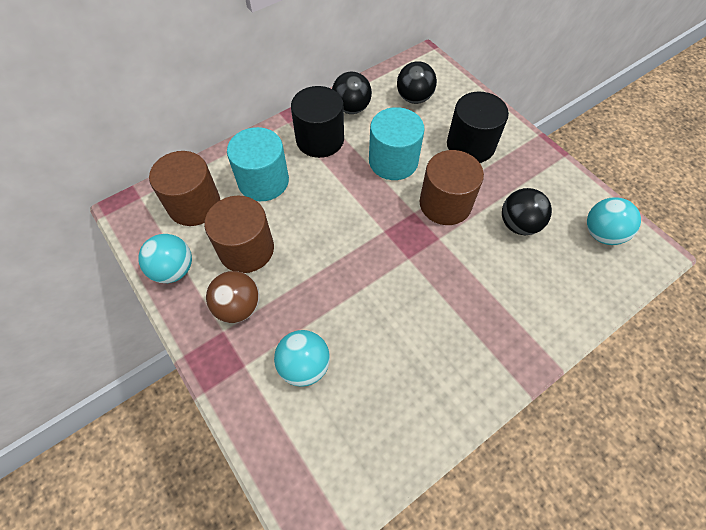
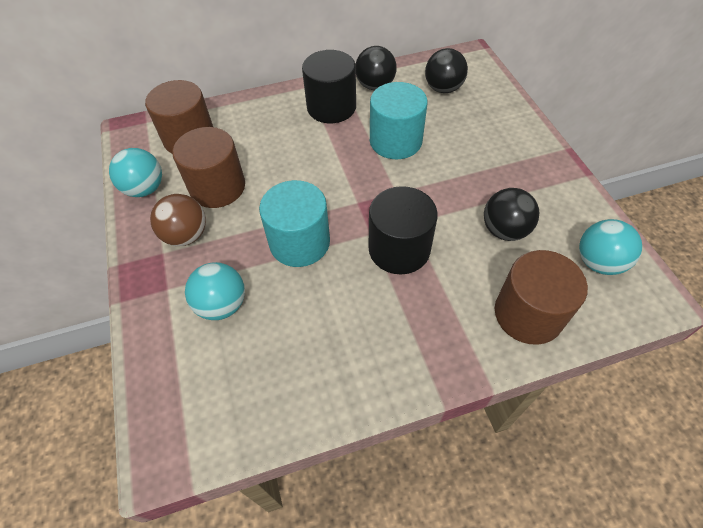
camera: 20 degrees right, 5 degrees down
turquoise cylinder [227,127,289,201] -> turquoise cylinder moved to [259,180,330,267]
brown cylinder [419,150,484,225] -> brown cylinder moved to [495,250,588,345]
black cylinder [447,92,509,163] -> black cylinder moved to [369,186,438,274]

